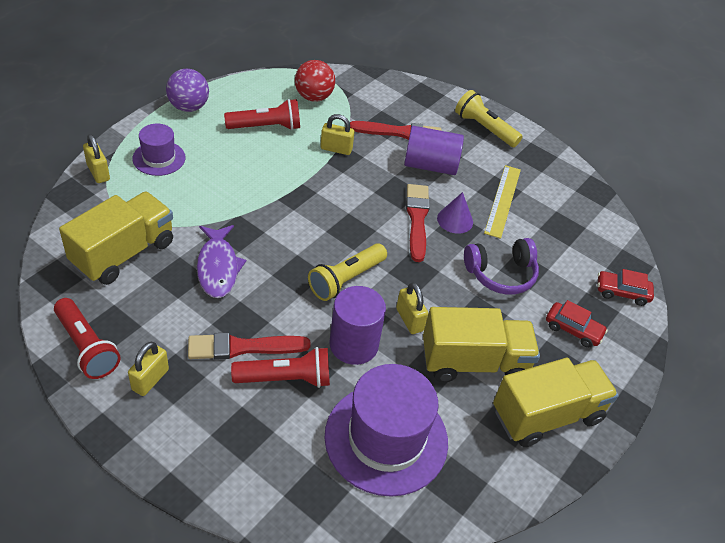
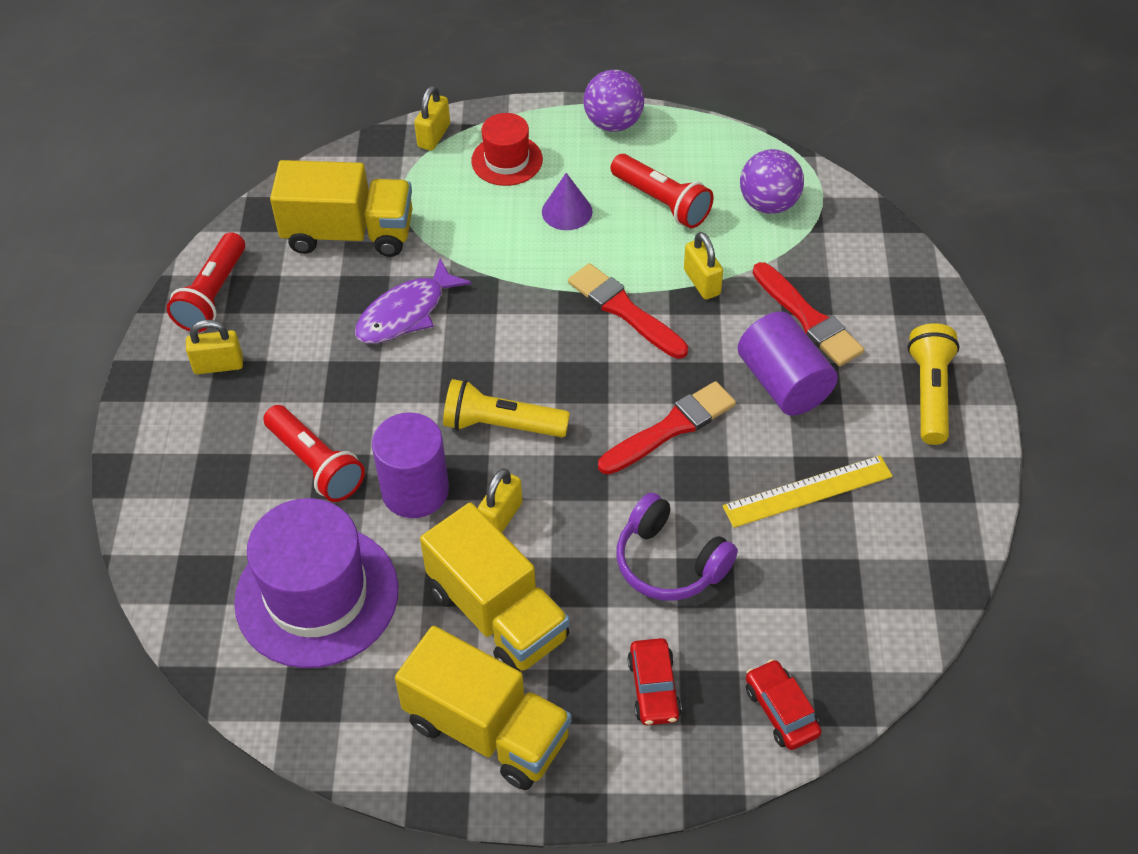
camera: 60 degrees right, 5 degrees up
purple hat [132,124,185,176] -> red hat [471,113,543,186]
red brush [188,333,311,360] -> red brush moved to [568,263,688,359]
red ball [295,60,335,102] -> purple ball [740,149,804,214]
purple cone [437,192,473,234] -> purple cone moved to [542,173,593,230]

